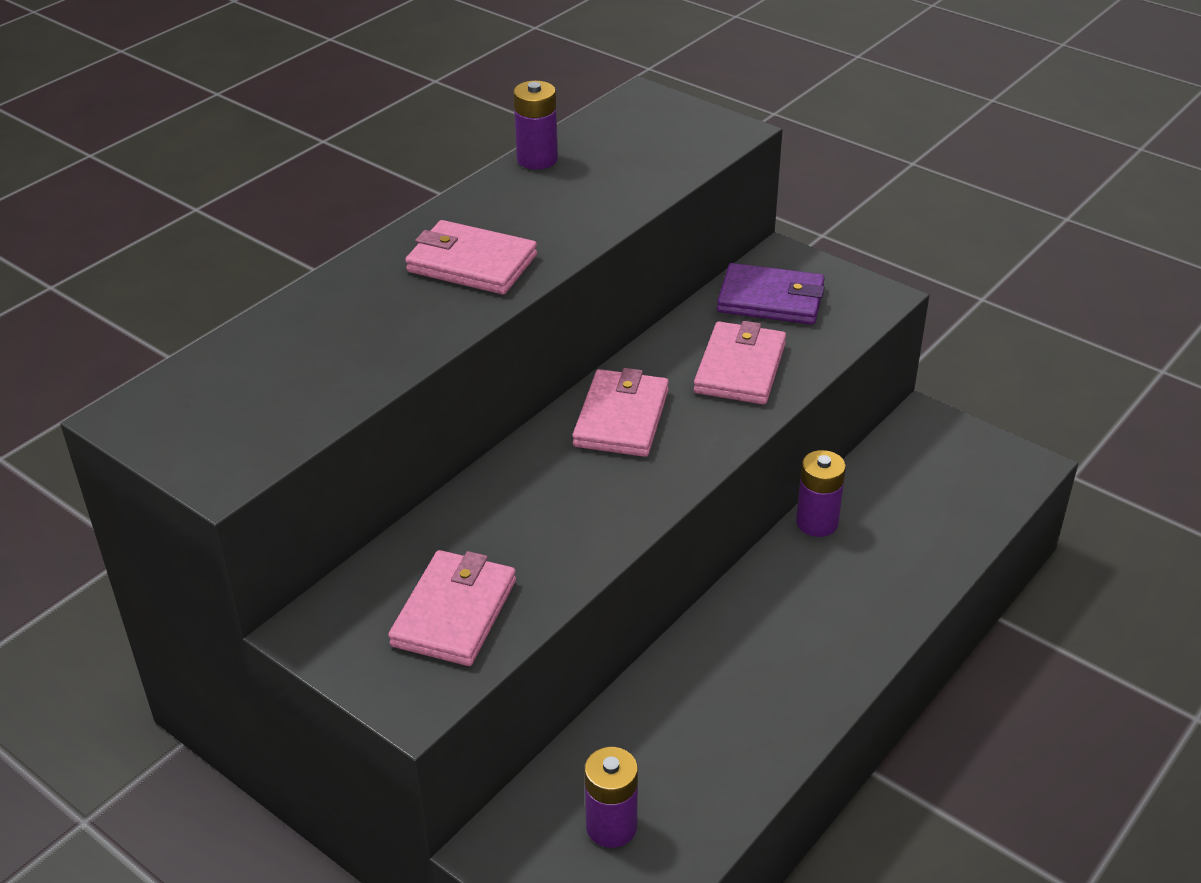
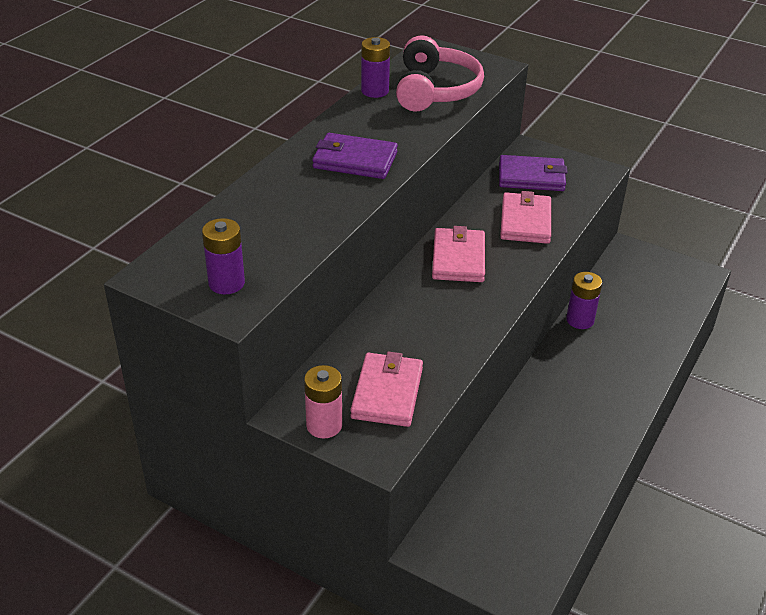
camera: 10 degrees left, 0 degrees up
pink wallet [405,220,537,295] -> purple wallet [312,133,398,179]
purple battery [585,747,638,848] -> purple battery moved to [202,218,245,294]
none -> pink battery [304,365,342,438]
none -> pink headphones [396,35,484,112]

